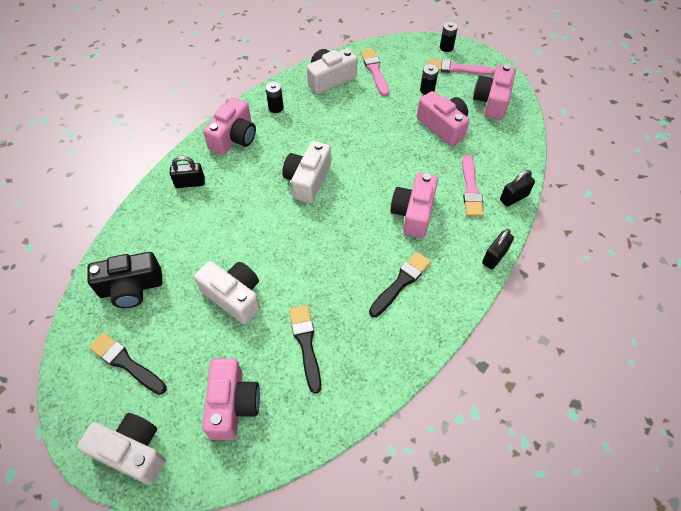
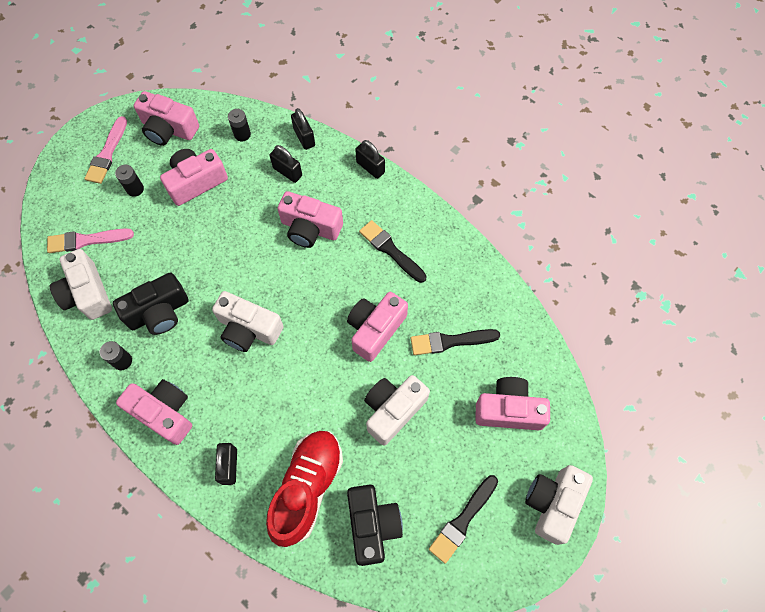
camera: 85 degrees left, 10 degrees up
black battery [440,22,458,52] -> black battery moved to [228,109,251,141]
pink brush [462,155,484,217] -> black padlock [269,145,302,183]
none -> black camera [113,273,189,335]
none -> red shoe [266,431,343,547]
none -> pink camera [347,292,408,362]

